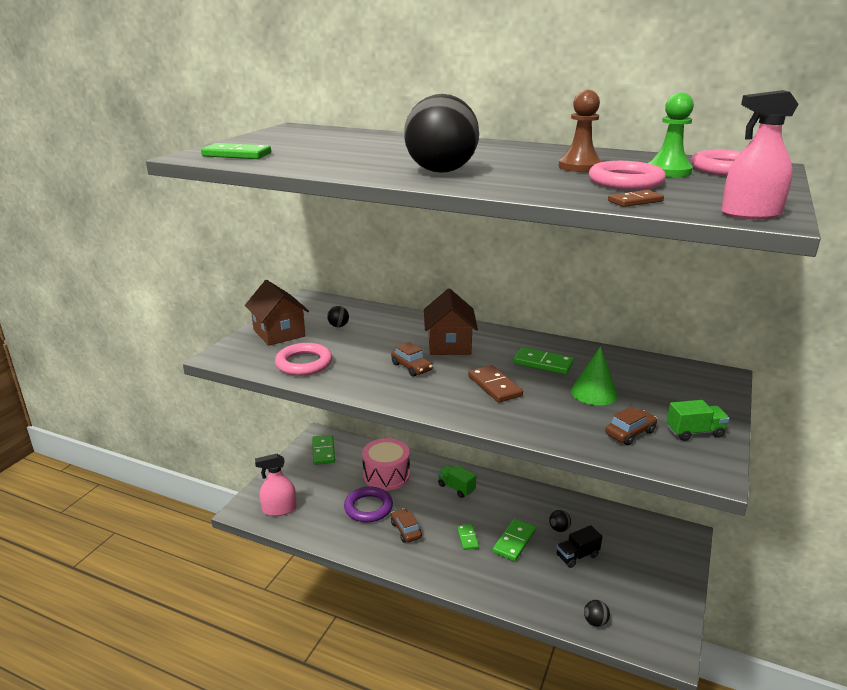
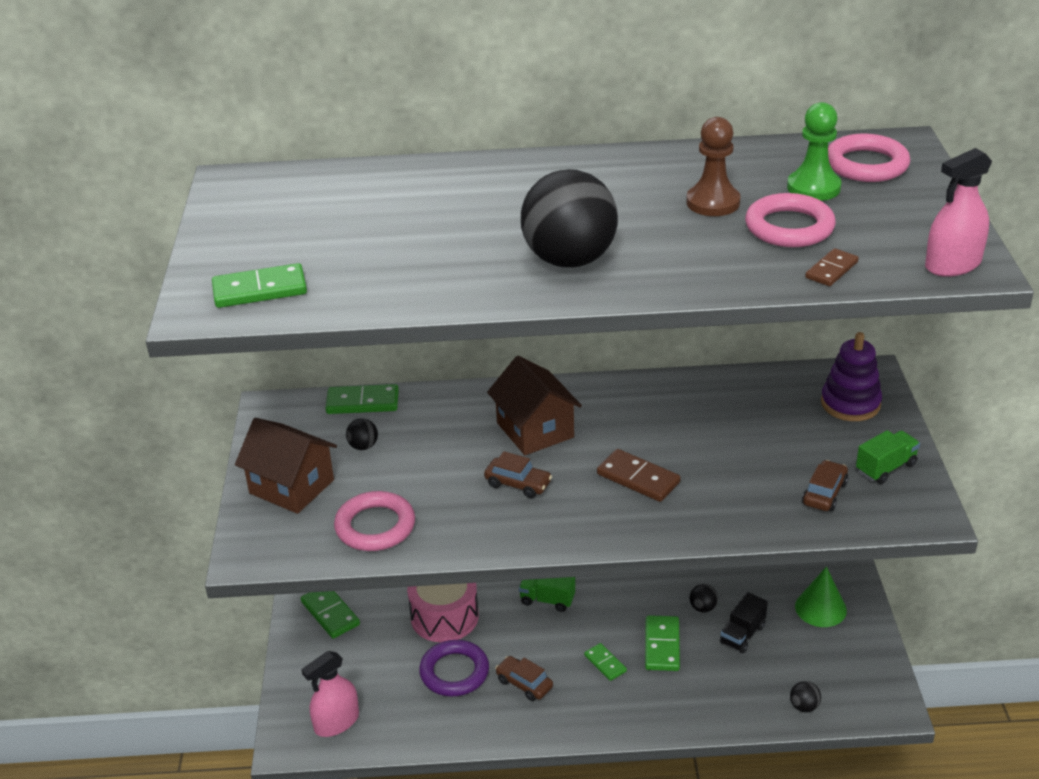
camera: 25 degrees left, 10 degrees up
green domino [513,347,574,375] -> green domino moved to [325,384,399,414]
green cone [571,346,618,405] -> green cone moved to [795,567,847,627]
none -> purple stacking toy [821,332,882,421]

